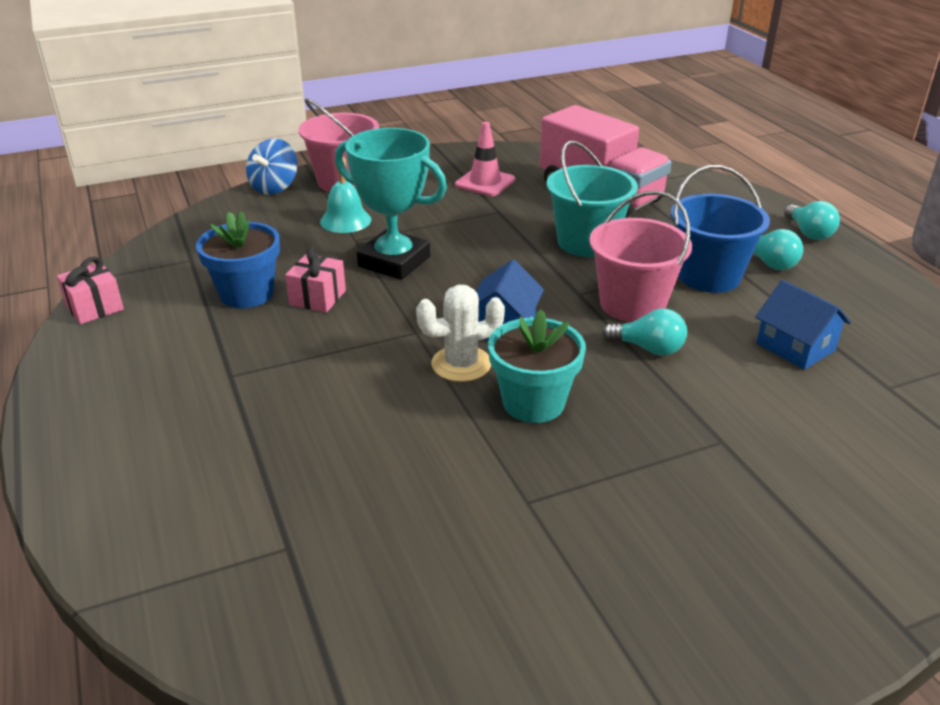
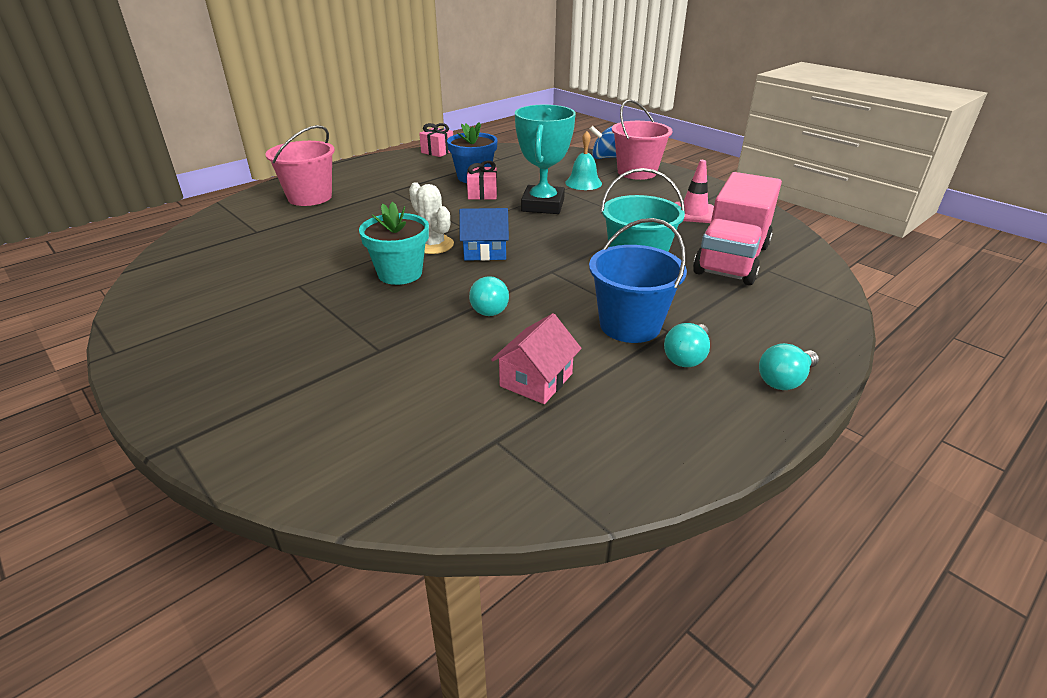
camera: 70 degrees right, 0 degrees up
pink bucket [589,191,692,322] -> pink bucket moved to [266,125,335,206]
blue house [755,280,851,370] -> pink house [491,313,582,404]

